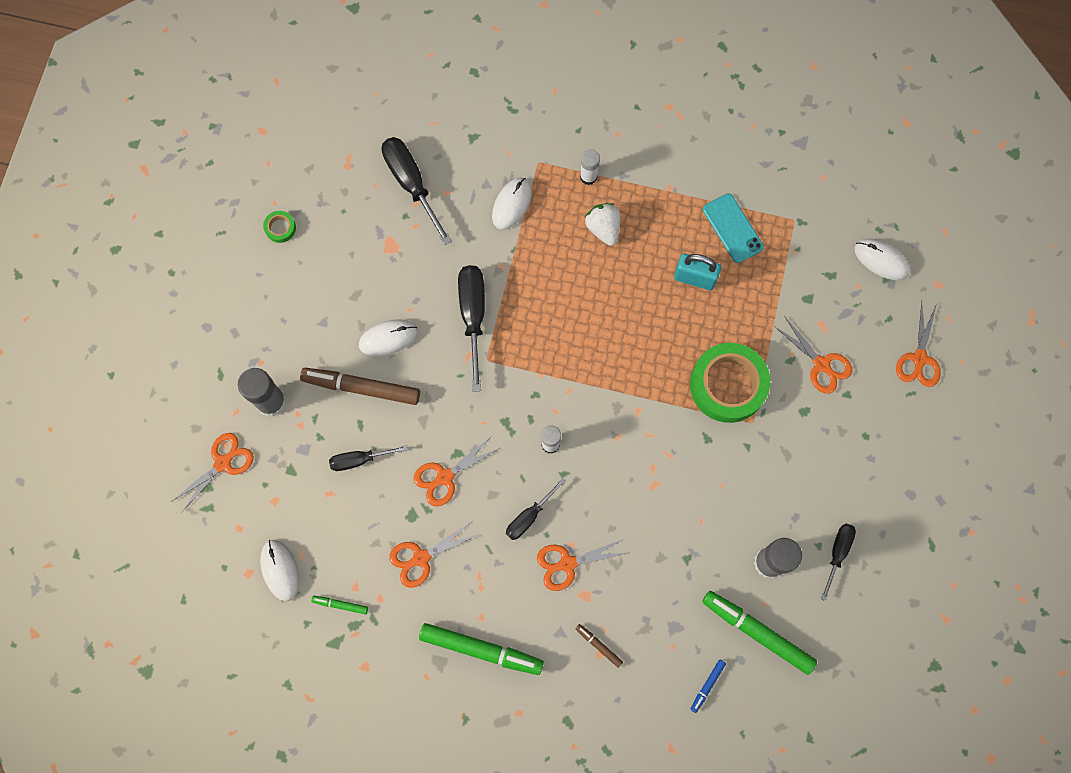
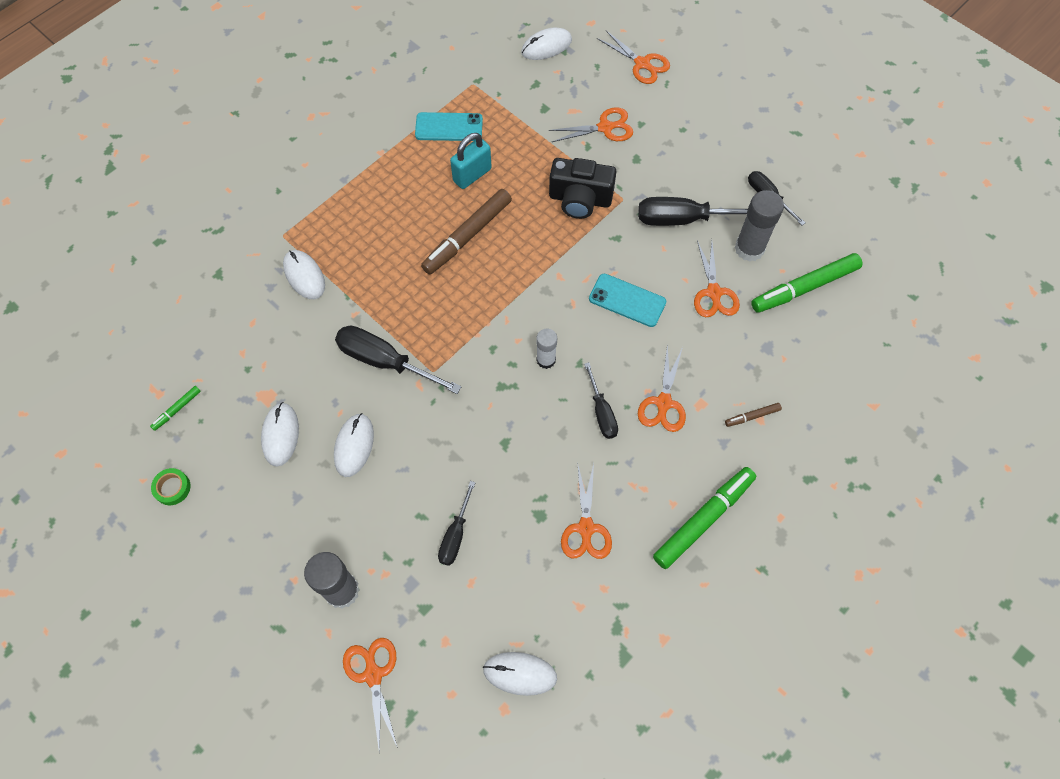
camera: 60 degrees left, 10 degrees down
brown marker [300,368,420,405] -> brown marker moved to [421,189,512,275]
green marker [311,596,368,614] -> green marker moved to [150,386,201,431]
black screwdriver [382,137,452,245] -> black screwdriver moved to [638,197,748,226]
orange scissors [414,436,500,507] -> orange scissors moved to [694,240,740,317]
white glue stick [580,149,600,185] -> none
white strawberry [584,203,620,246] -> none
green tape [690,343,770,423] -> black camera [549,158,616,219]
blue marker [691,659,726,713] -> none
none -> white mouse [261,402,299,467]
none -> turquoise phone [589,274,666,327]

